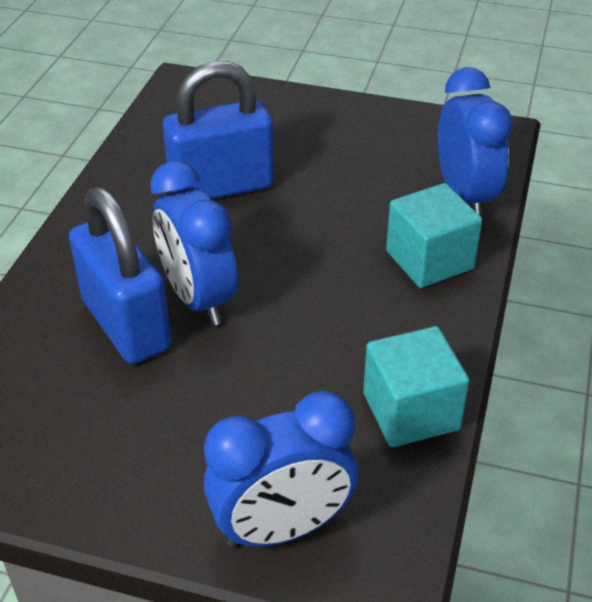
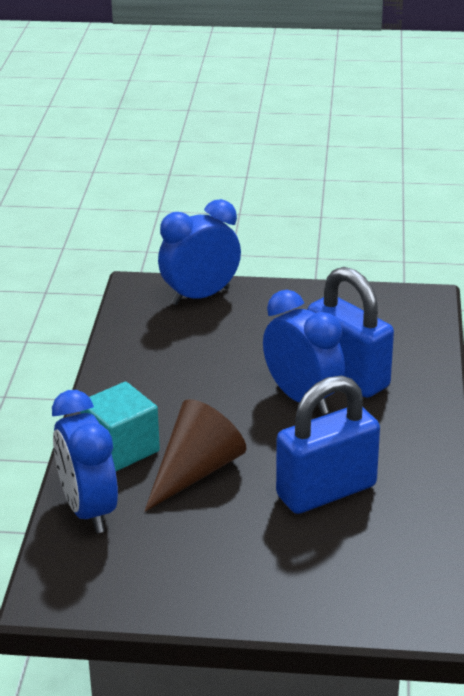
camera: 170 degrees right, 10 degrees down
turquoise cube [363,326,470,447] -> none
none -> brown cone [144,399,246,512]

